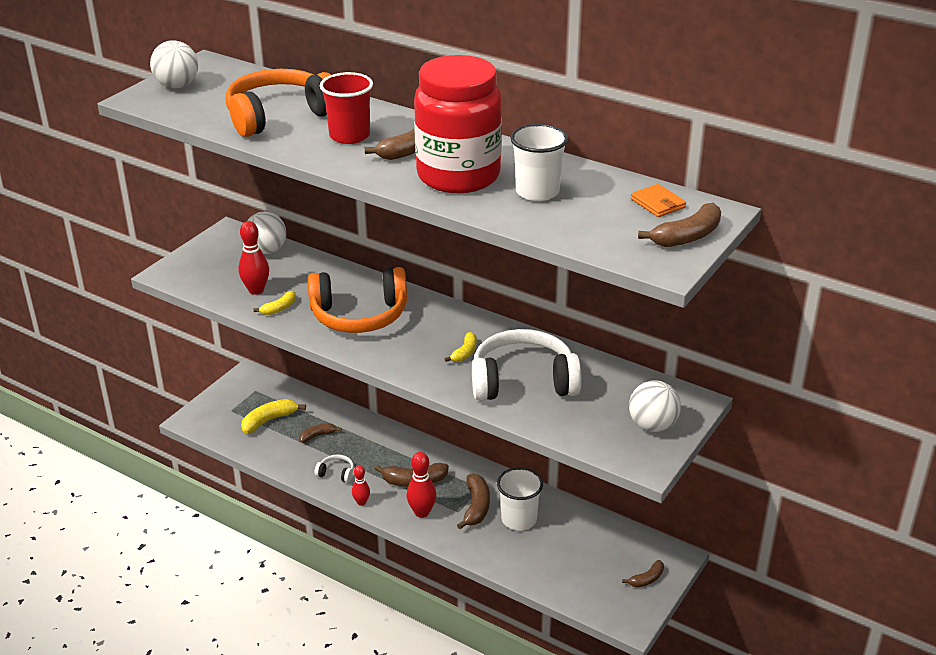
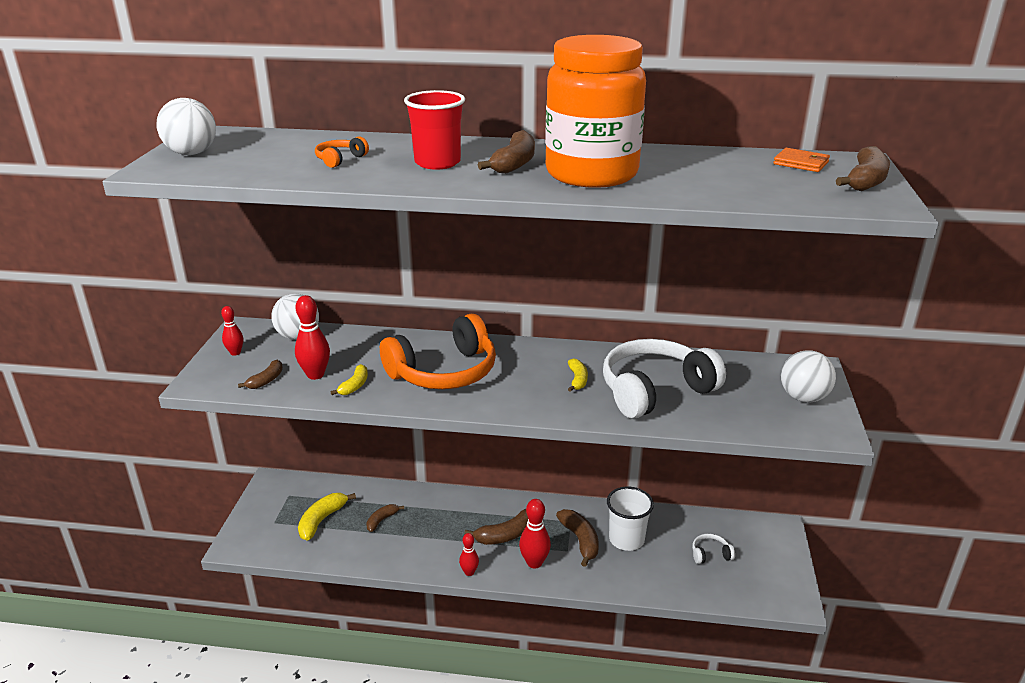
camera: 25 degrees left, 5 degrees down
orange headphones [226,69,331,137] -> orange headphones [315,136,369,168], size x0.41
white headphones [314,454,354,483] -> white headphones moved to [692,534,735,564]
red jar [414,55,502,193] -> orange jar [545,35,646,188]
white cup [510,124,568,201] -> none
brown banana [622,560,664,588] -> brown banana moved to [238,360,283,389]
none -> red bowling pin [221,306,243,356]

